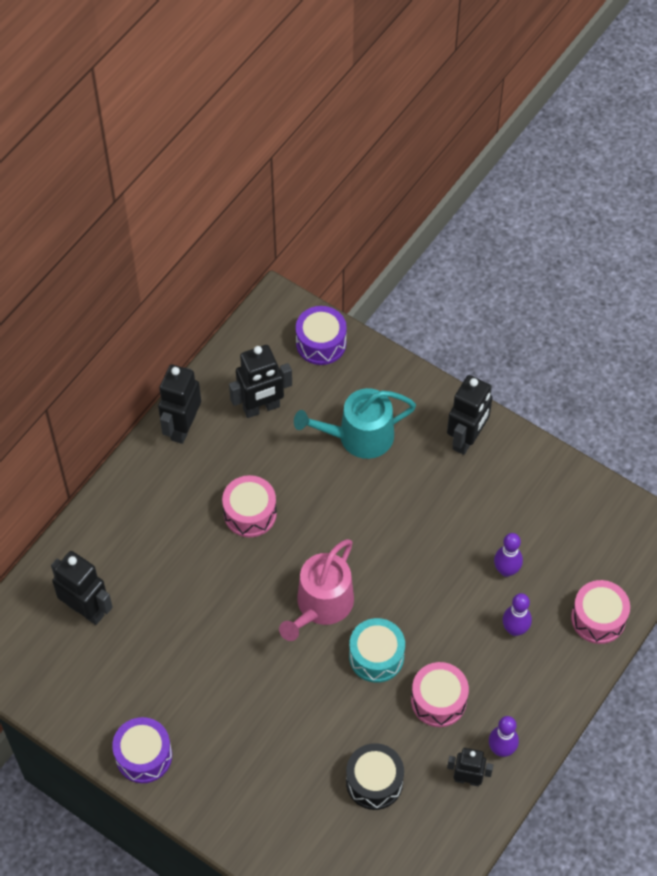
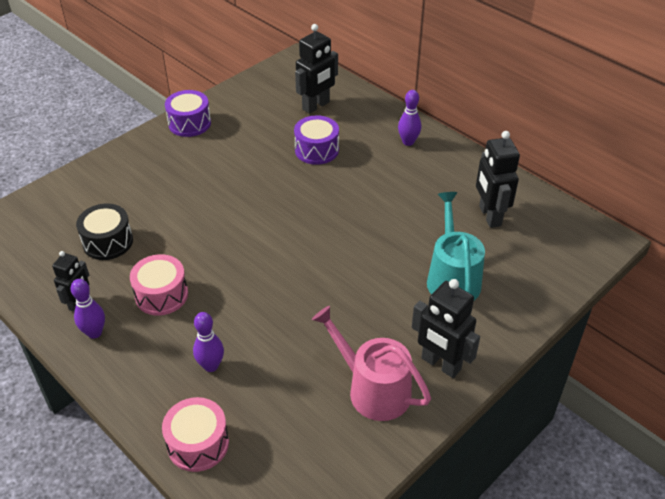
camera: 100 degrees right, 15 degrees down
black robot [158,364,201,444] -> none
pink drum [222,475,277,537] -> none
pink watering can [279,539,354,641] -> pink watering can moved to [312,306,431,421]
purple drum [296,306,347,365] -> purple drum moved to [294,115,339,165]
turquoise drum [349,618,405,683] -> none
purple bowling pin [494,533,523,577] -> purple bowling pin moved to [398,90,421,146]

